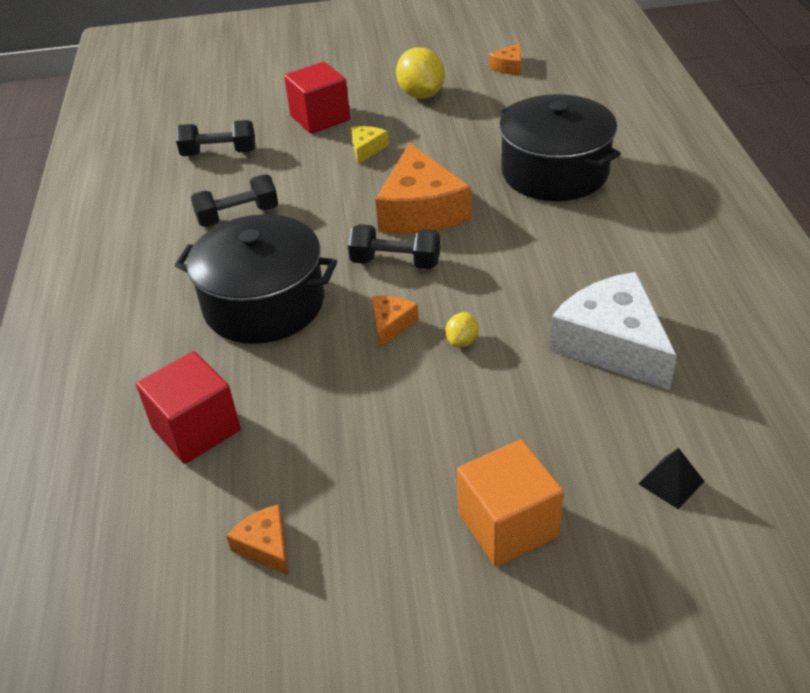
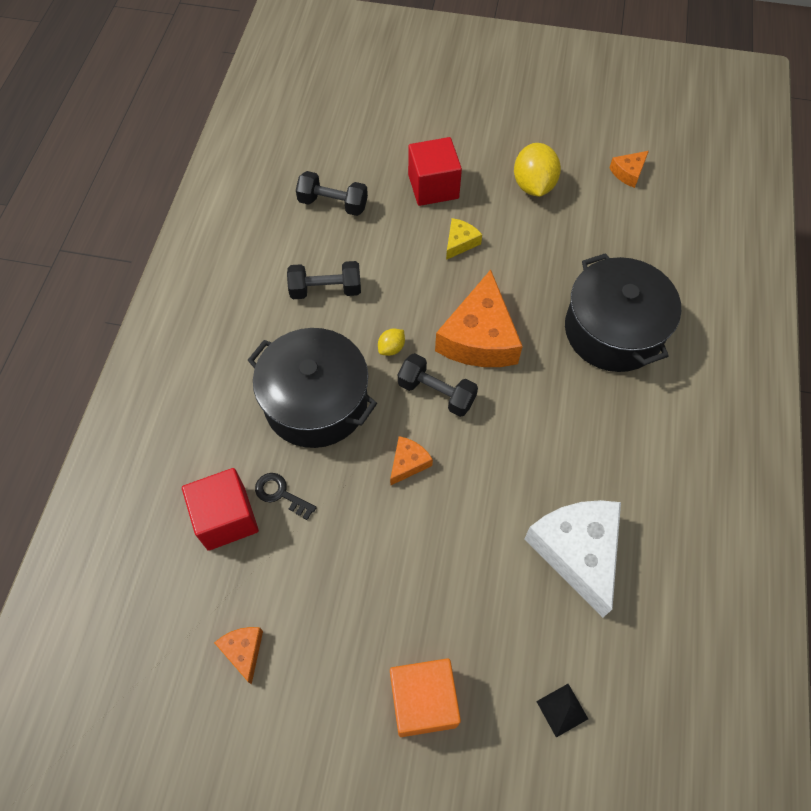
camera: 15 degrees right, 20 degrees up
yellow lemon [445,312,478,347] -> yellow lemon moved to [378,328,405,356]
none -> black key [255,473,317,520]

